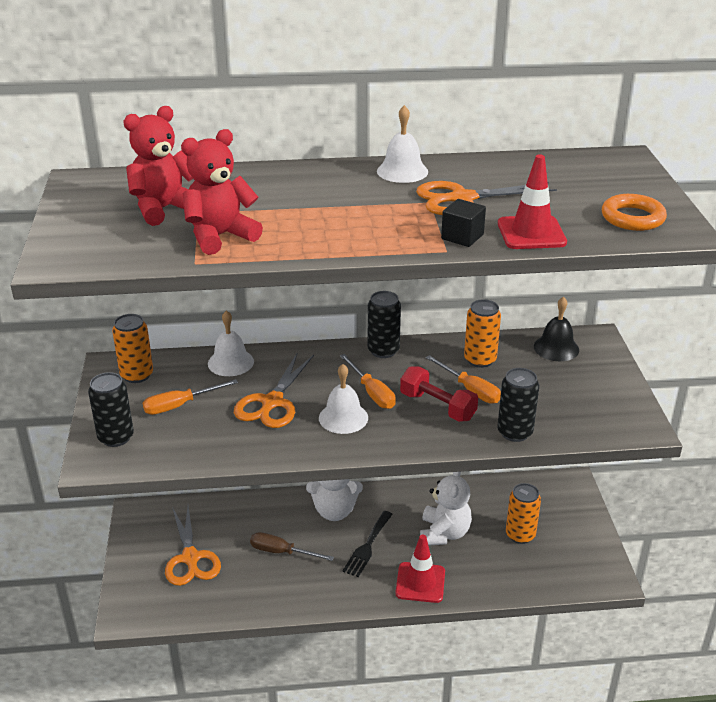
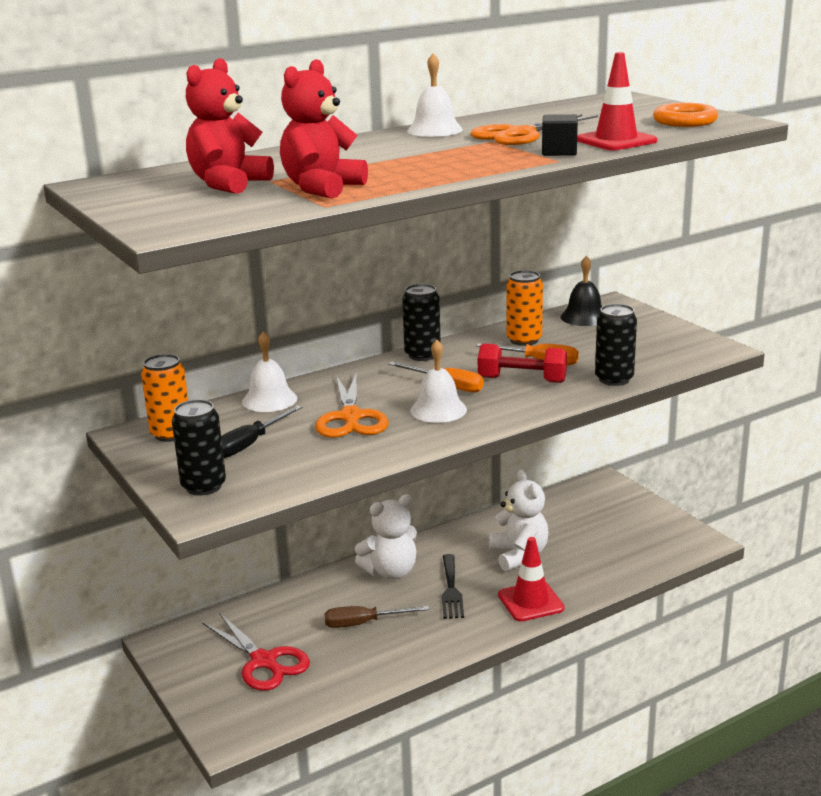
camera: 25 degrees left, 10 degrees down
orange screwdriver [143,379,238,415] -> black screwdriver [221,405,302,458]
orange scissors [165,506,221,586] -> red scissors [202,613,310,691]
orange can [506,483,541,544] -> none

